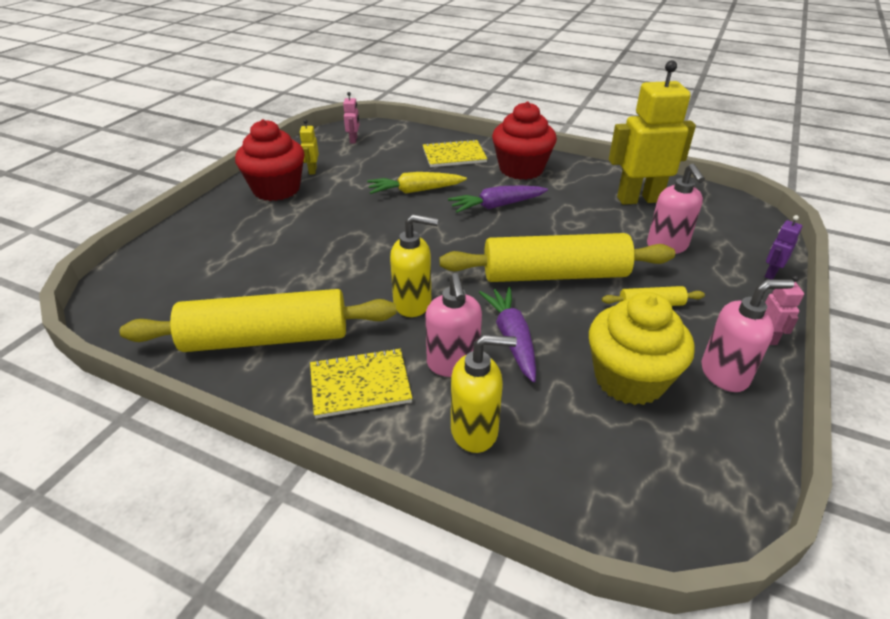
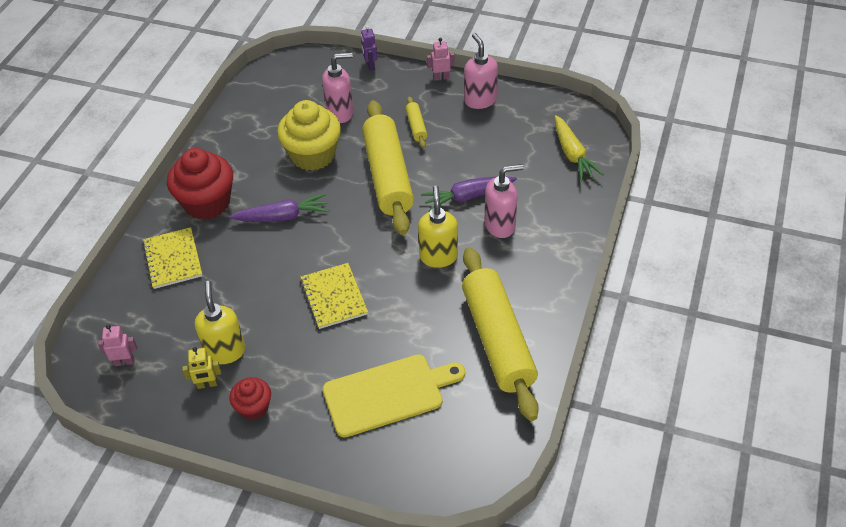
camera: 95 degrees left, 10 degrees up
red cupcake [235,119,305,201] -> red cupcake [229,377,271,420], size x0.54
yellow notebook [310,348,413,418] -> yellow notebook moved to [300,263,368,329]
yellow carrot [367,172,467,194] -> yellow carrot moved to [555,115,604,181]
purple carrot [448,185,548,213] -> purple carrot turned 75 degrees counterclockwise [229,193,329,222]
yellow soap dispenser [451,335,517,453] -> yellow soap dispenser moved to [195,281,245,364]
yellow cupcake [589,292,695,405] -> yellow cupcake moved to [277,100,341,171]
yellow robot [609,60,696,205] -> none
purple robot [765,215,802,280] -> purple robot turned 45 degrees clockwise [361,26,377,71]
none -> yellow cutting board [323,354,465,438]

